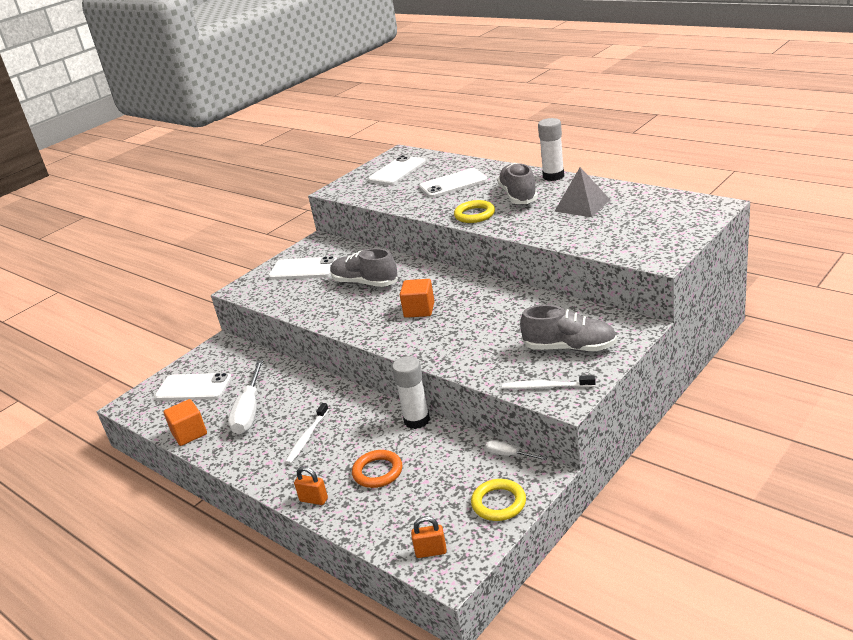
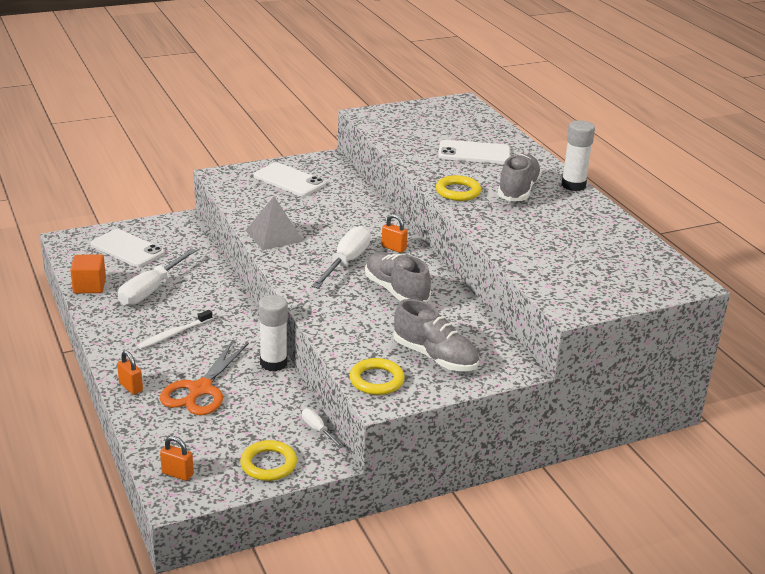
camera: 20 degrees right, 0 degrees up
grey shoe [330,248,398,287] -> grey shoe moved to [365,252,431,303]
orange ring [352,450,402,488] -> orange scissors [160,340,249,415]
white phone [368,155,426,185] -> none
orange cube [400,279,434,318] -> white screwdriver [311,226,371,288]
white toothbrush [502,375,596,390] -> yellow ring [350,358,405,395]
grey pyramid [554,167,610,217] -> grey pyramid moved to [245,196,304,250]
none -> orange padlock [381,214,408,253]

